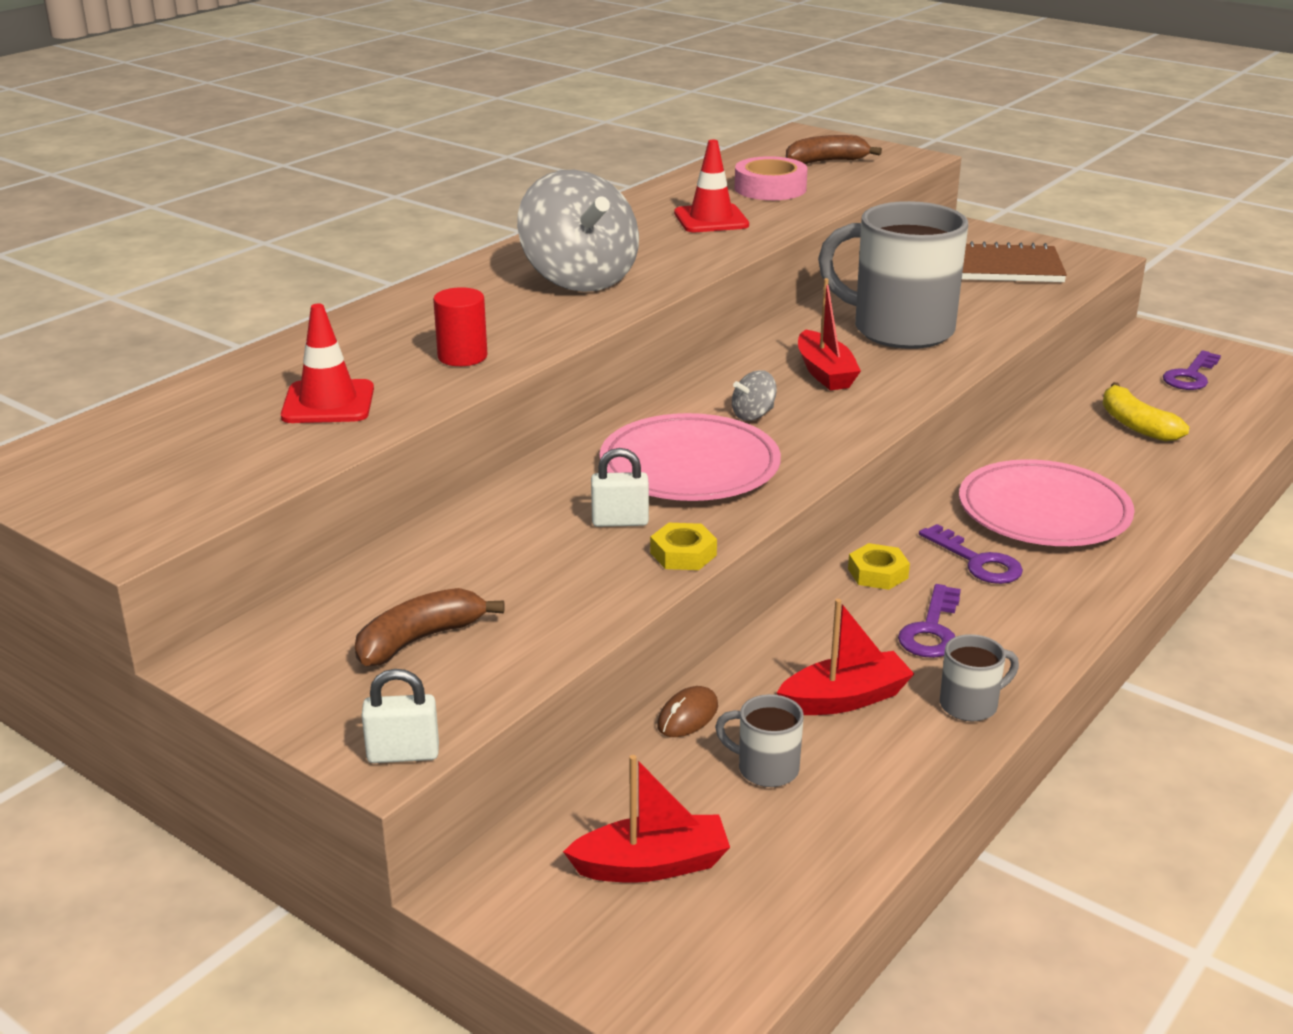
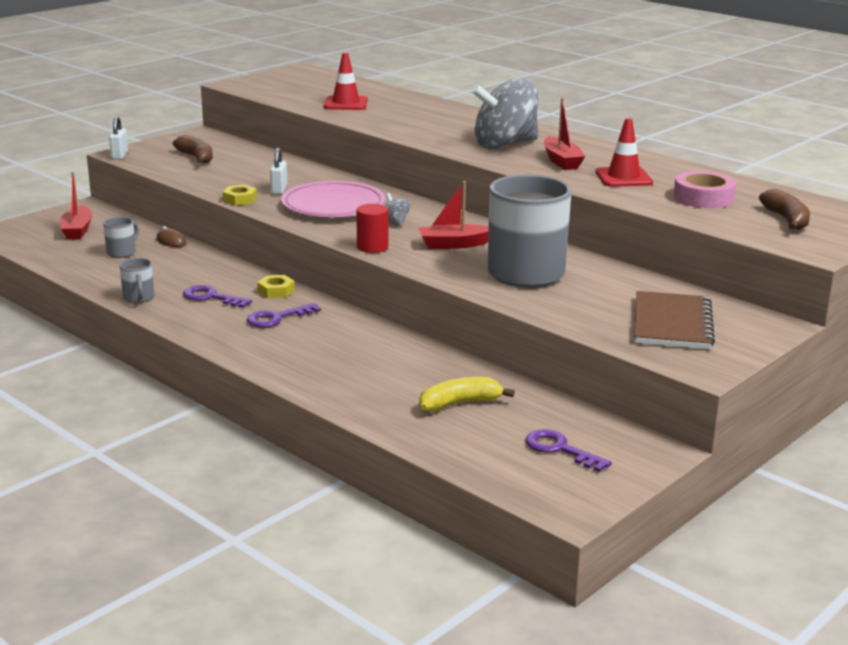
camera: 95 degrees right, 5 degrees down
red cylinder [433,287,487,366] -> red cylinder moved to [356,204,388,253]
red boat [777,599,914,715] -> red boat moved to [544,98,585,170]
pink plate [959,459,1134,546] -> none

